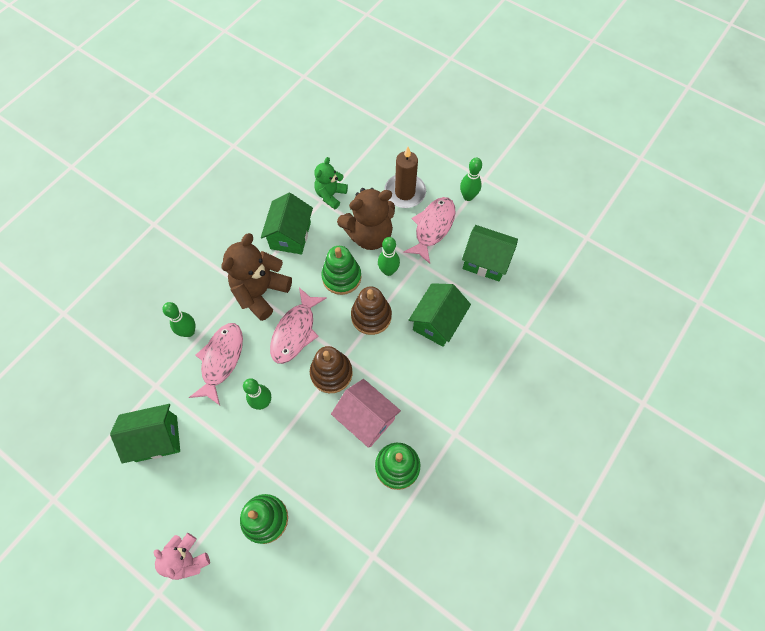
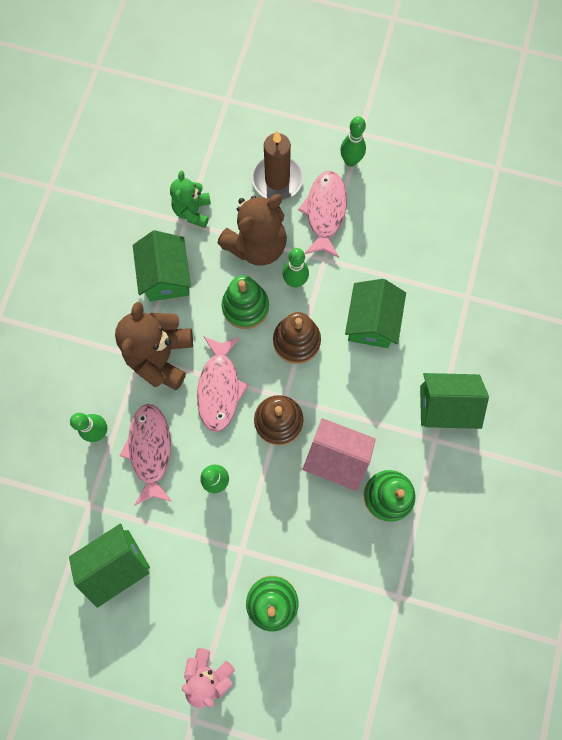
camera: 20 degrees left, 10 degrees up
green house [462,225,518,282] -> green house moved to [420,373,489,429]

